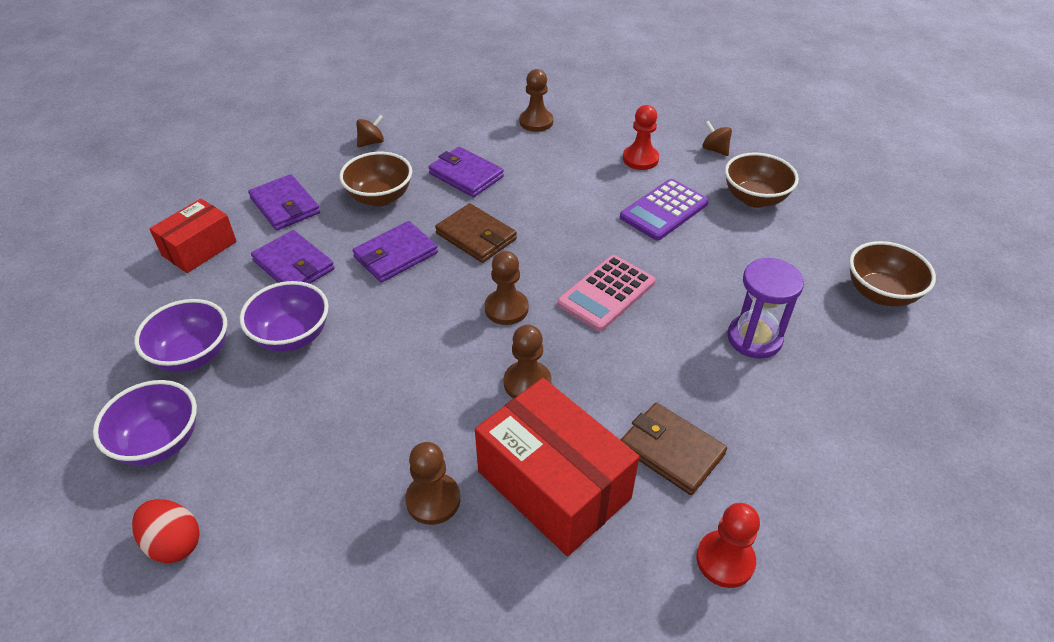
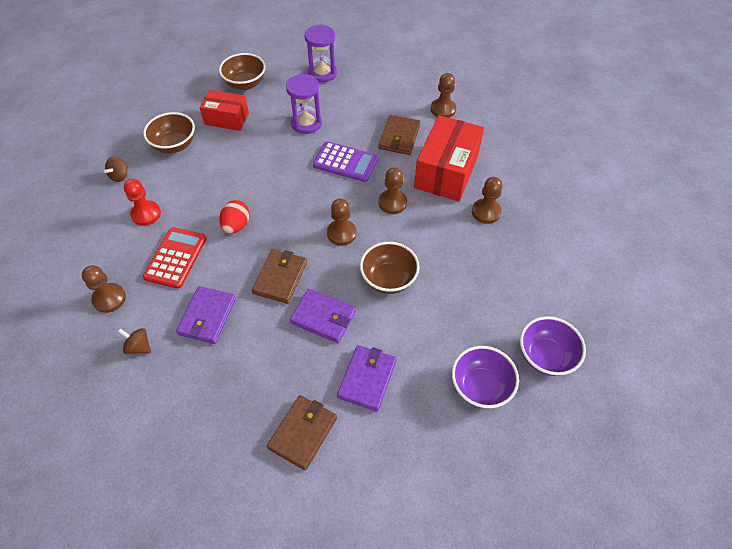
camera: 115 degrees left, 10 degrees up
red egg [132,499,200,563] -> red egg moved to [219,200,250,234]
red box [149,198,237,273] -> red box moved to [199,90,249,131]
purple bowl [240,281,329,352] -> none
purple wallet [248,174,320,230] -> brown wallet [267,395,337,470]
brown bowl [339,152,412,207] -> brown bowl moved to [360,242,420,294]
brown spinning top [356,115,384,147] -> brown spinning top moved to [118,328,151,354]
pink calculator [557,255,655,331] -> none
purple calculator [620,179,709,240] -> purple calculator moved to [313,141,378,182]
red pawn [696,503,760,588] -> brown pawn [431,73,456,118]
none -> red calculator [143,227,206,289]
none -> purple hourglass [304,24,337,83]

